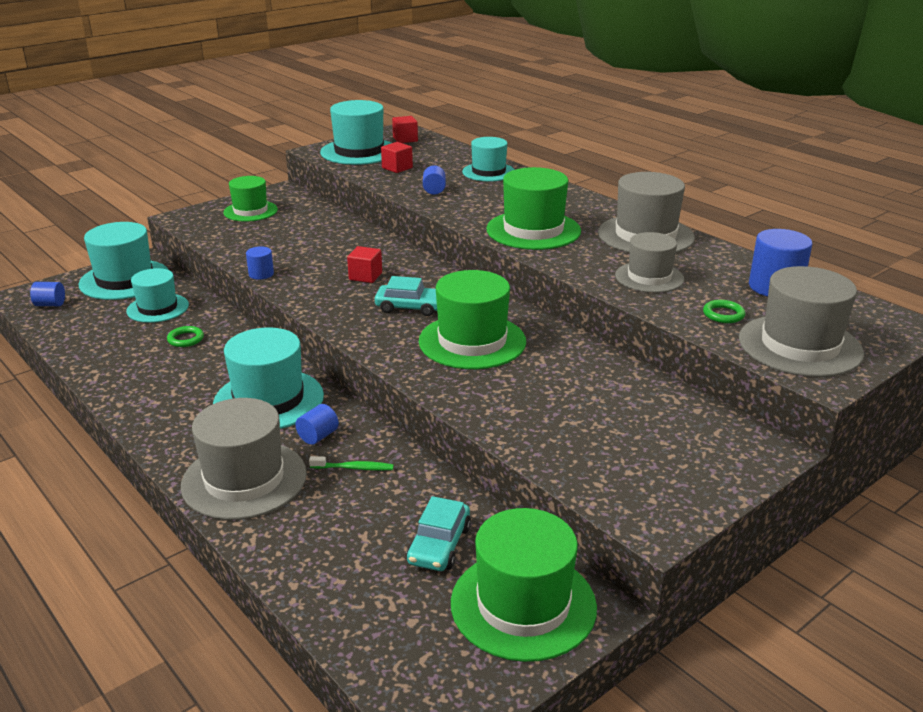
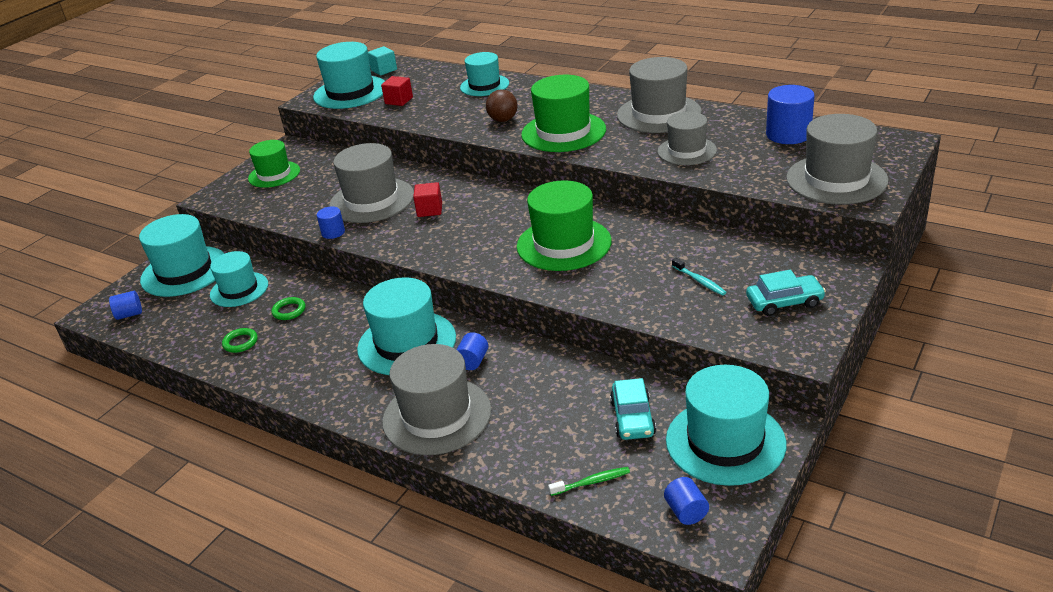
camera: 15 degrees left, 5 degrees up
green toothbrush [309,456,394,471] -> green toothbrush moved to [548,467,630,496]
turquoise car [375,276,437,316] -> turquoise car moved to [746,270,826,316]
red cube [392,116,418,143] -> turquoise cube [368,46,397,75]
blue cylinder [423,165,446,195] -> blue cylinder moved to [664,477,709,525]
green hat [451,508,597,662] -> turquoise hat [666,365,786,486]
green ring [703,300,745,323] -> green ring moved to [222,328,258,353]
none -> grey hat [329,143,414,223]
none -> brown ball [486,89,518,122]
none -> turquoise toothbrush [672,258,727,296]

